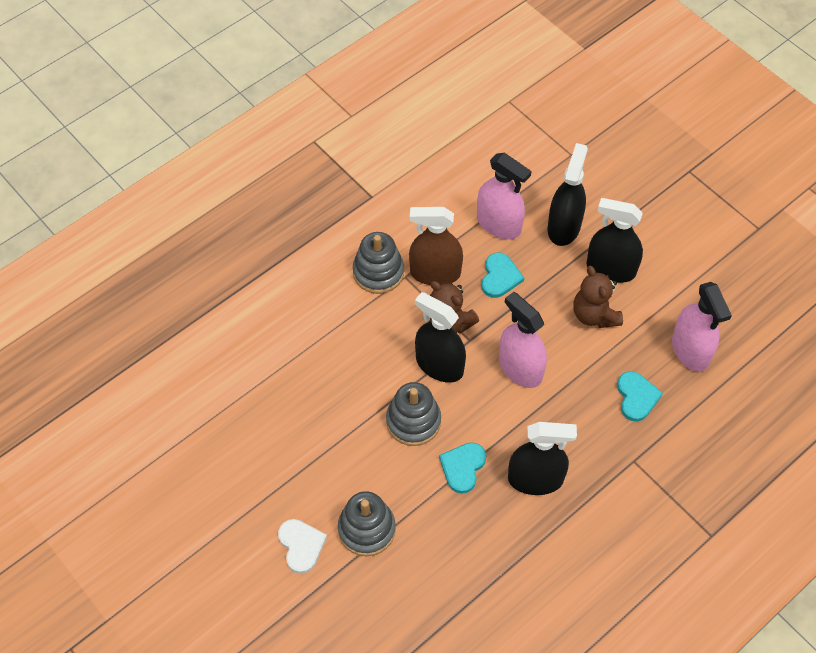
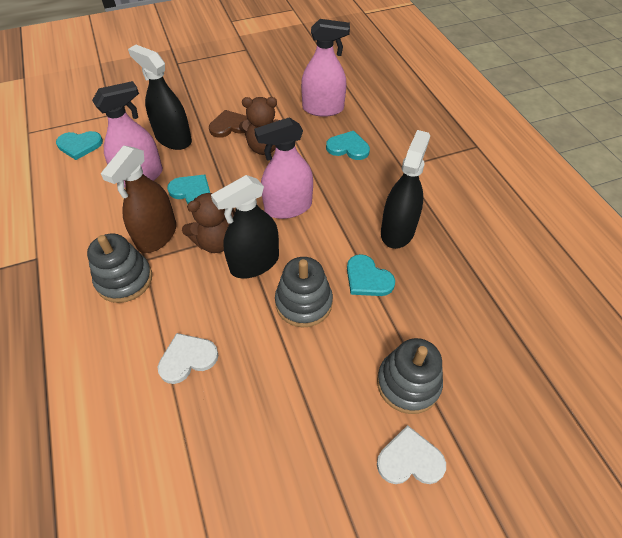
camera: 70 degrees left, 5 degrees down
black spray bottle [586,198,643,283] -> brown heart [209,110,248,138]
none -> turquoise heart [56,131,103,160]
none -> white heart [158,333,218,384]

